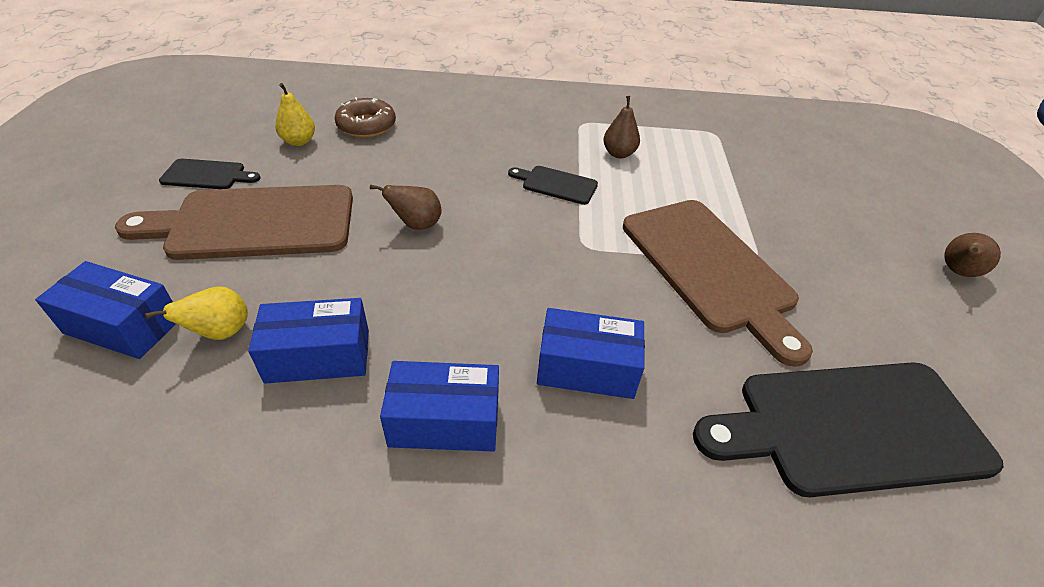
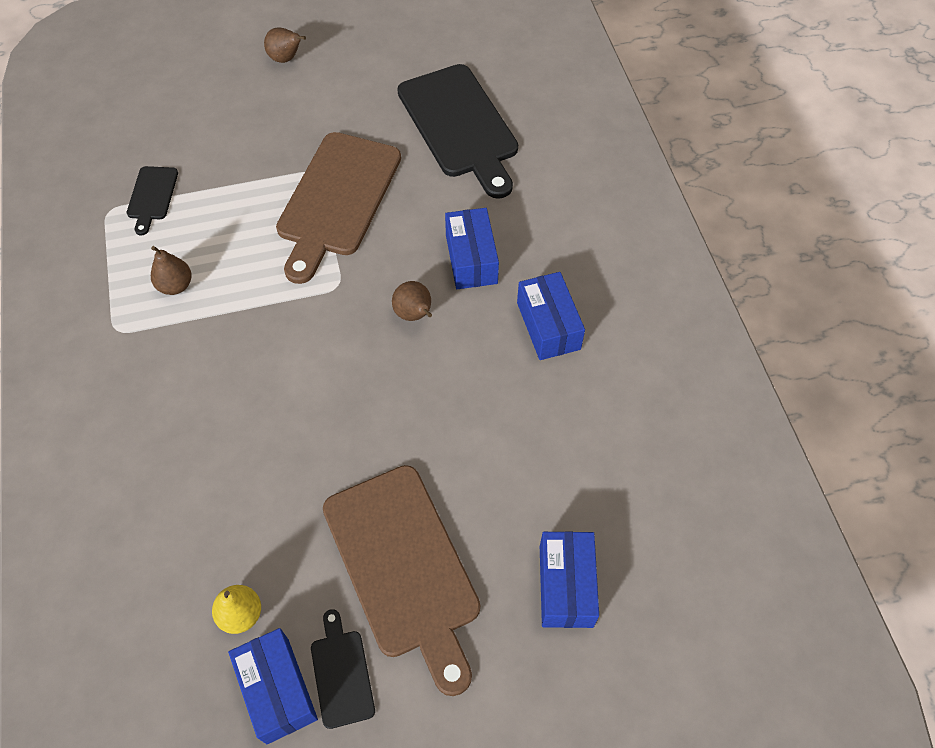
camera: 105 degrees left, 15 degrees up
yellow pear [145,287,248,340] -> none
blue box [248,298,369,384] -> blue box moved to [228,628,318,744]
brown donut [335,97,396,138] -> none
brown pear [370,184,442,230] -> brown pear moved to [392,281,432,321]
black cutting board [508,166,598,205] -> black cutting board moved to [127,166,178,236]
brown cutting board [623,200,813,367] -> brown cutting board turned 150 degrees clockwise [276,132,401,284]

